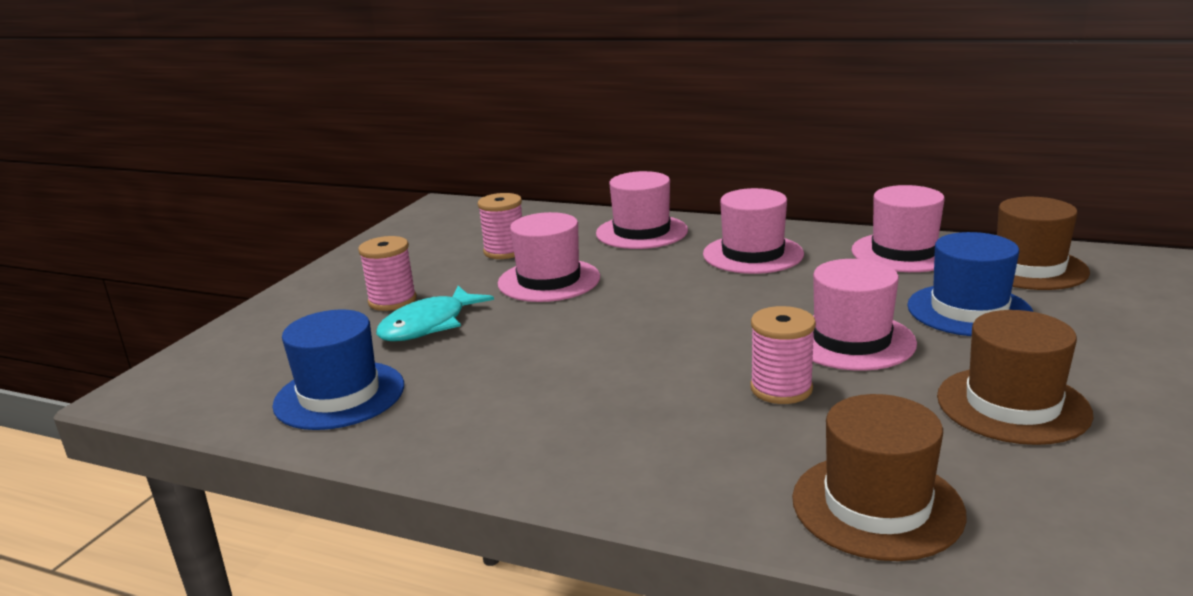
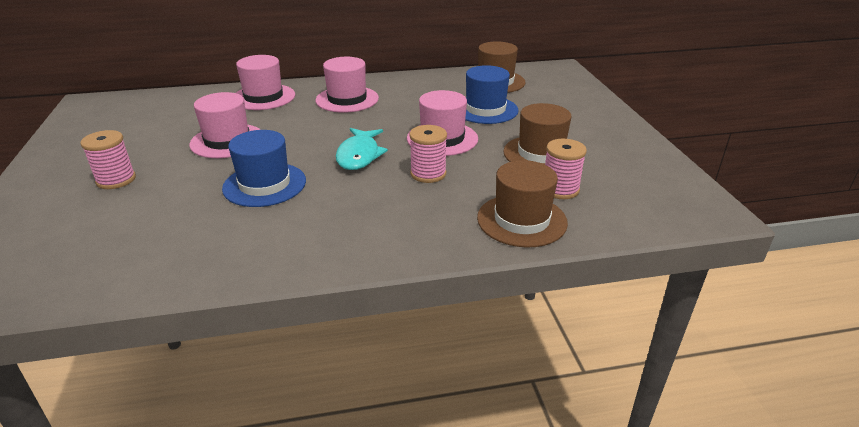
camera: 35 degrees left, 10 degrees up
blue hat [272,310,404,430] -> blue hat moved to [222,130,306,207]
turquoise fish [376,286,494,341] -> turquoise fish moved to [336,128,388,170]
pink spool [478,193,522,259] -> pink spool moved to [545,139,587,199]
pink hat [851,185,945,272] -> none

